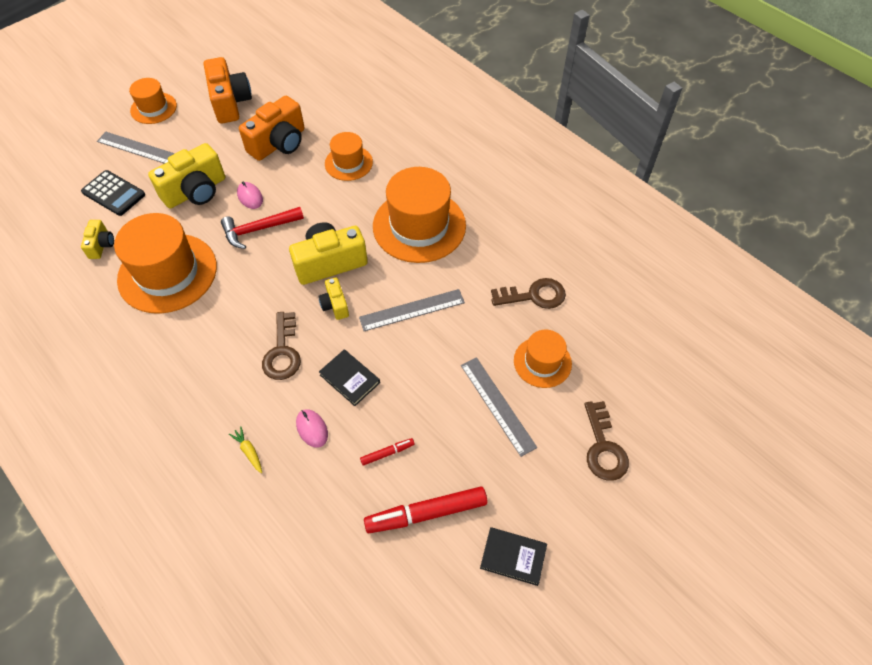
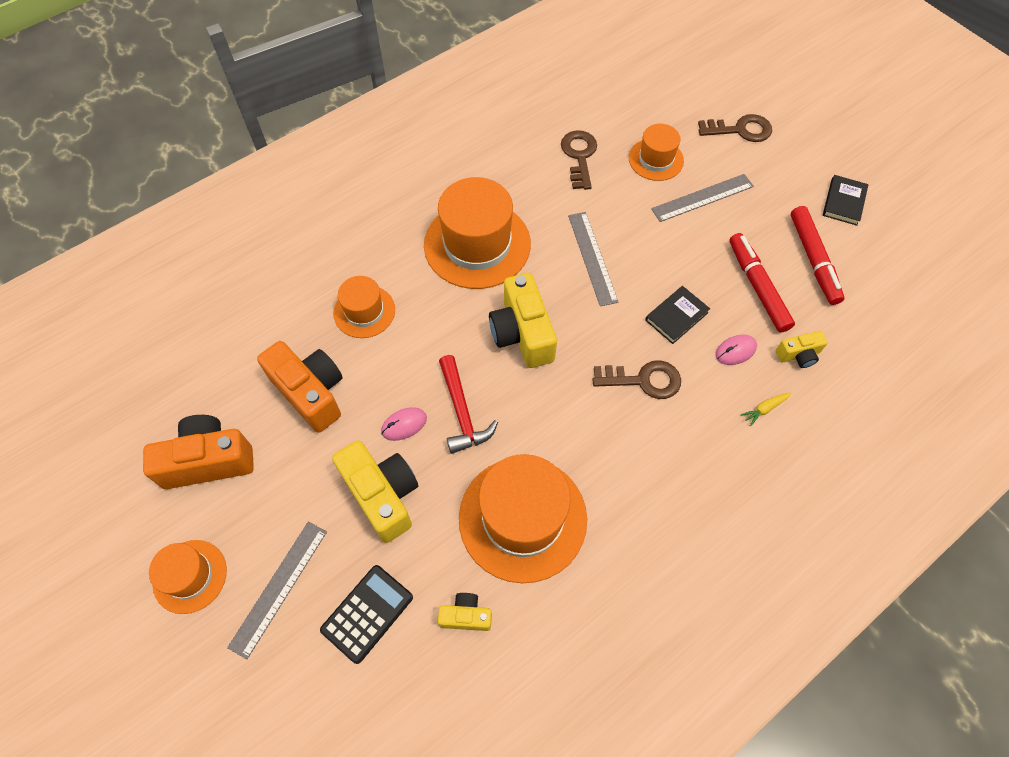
camera: 85 degrees left, 5 degrees up
yellow camera [318,277,349,320] -> yellow camera moved to [776,331,828,368]
red marker [360,438,415,466] -> red marker [729,233,795,332], size x2.10

